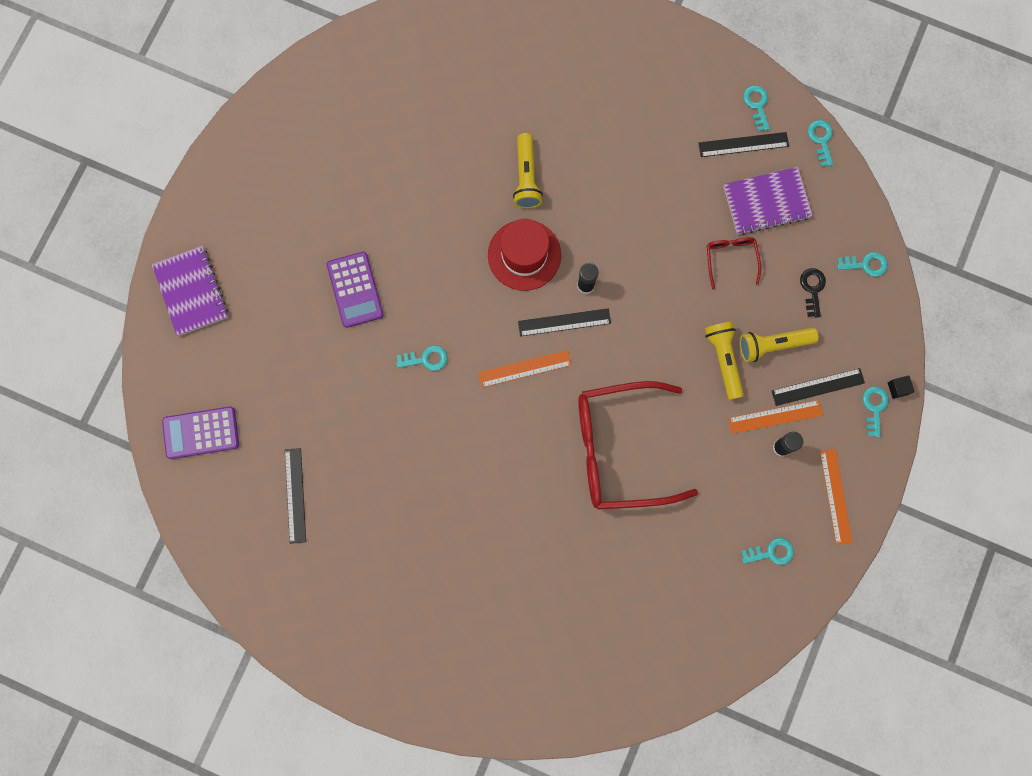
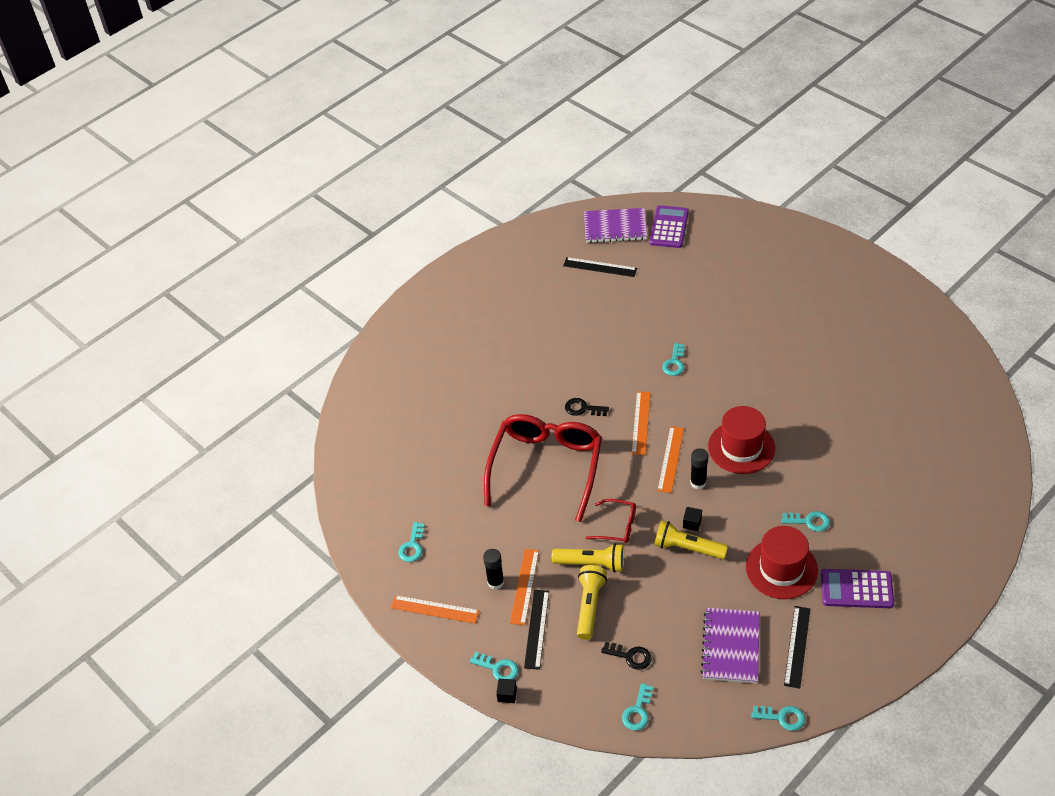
camera: 115 degrees right, 30 degrees down
purple notebook [152,246,228,336] -> purple notebook moved to [584,208,647,243]
purple calculator [327,252,384,328] -> purple calculator moved to [821,569,894,608]
yellow flashlight [513,133,543,209] -> yellow flashlight moved to [654,520,728,559]
black ruler [518,308,611,336] -> orange ruler [657,426,684,493]
red glasses [707,237,761,290] -> red glasses moved to [586,499,636,543]
turquoise key [743,85,770,132] -> turquoise key moved to [781,511,830,532]
none -> black key [565,398,609,416]
none -> black cube [683,507,702,531]
none -> red hat [746,526,818,599]

